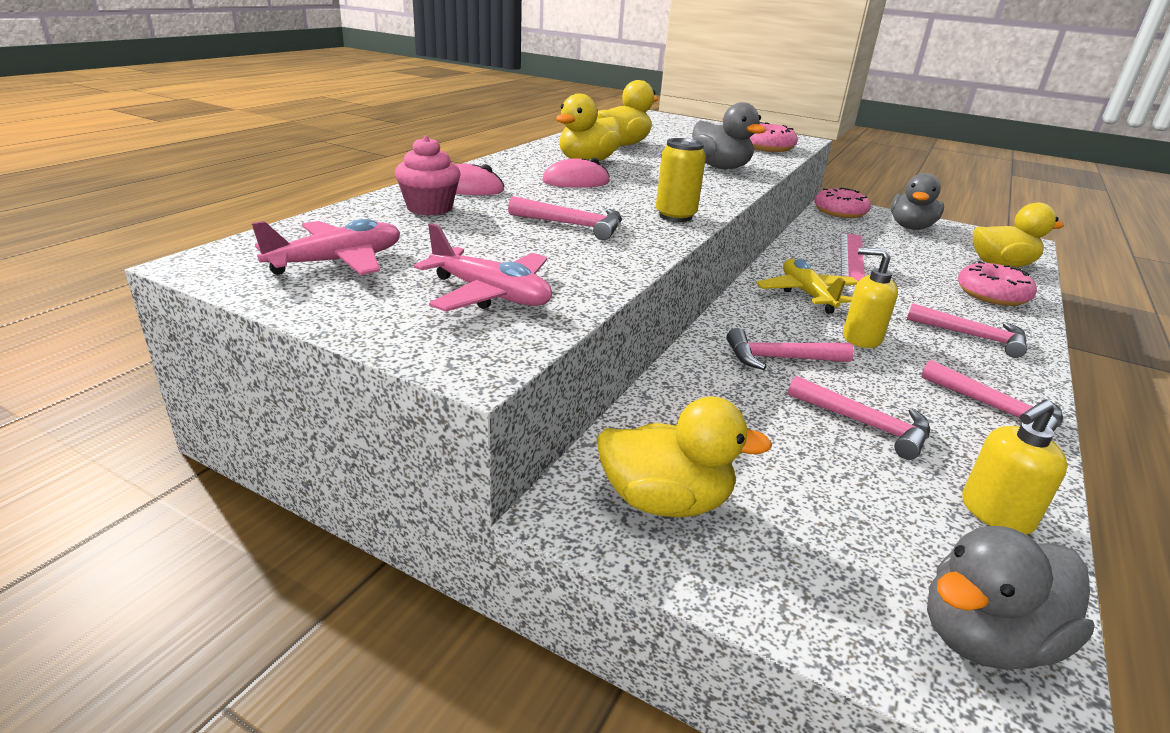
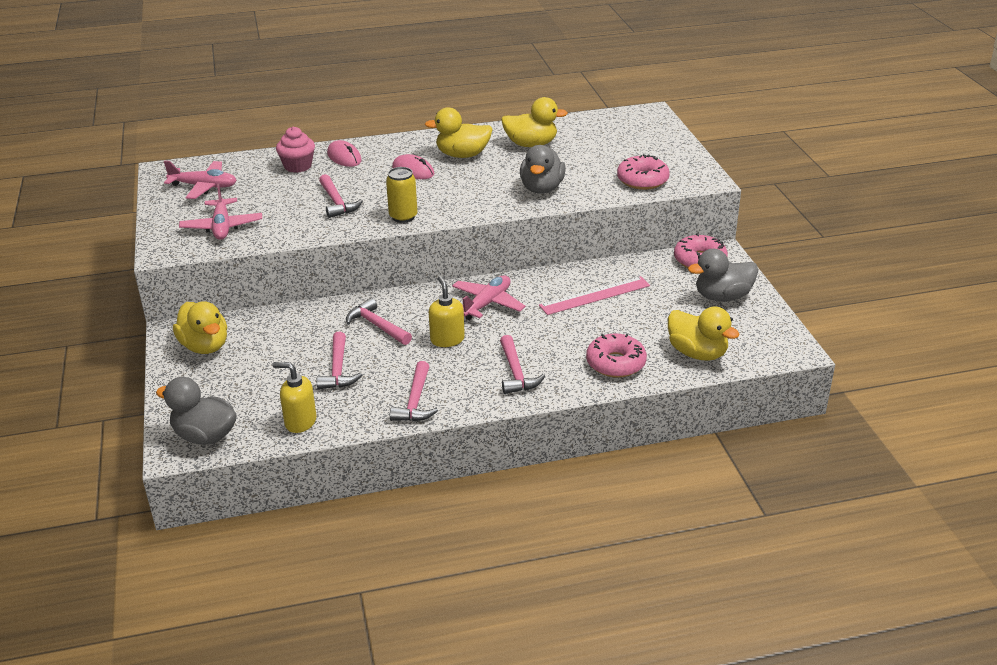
camera: 50 degrees right, 5 degrees up
yellow plane [756,259,858,314] -> pink plane [452,275,526,320]

